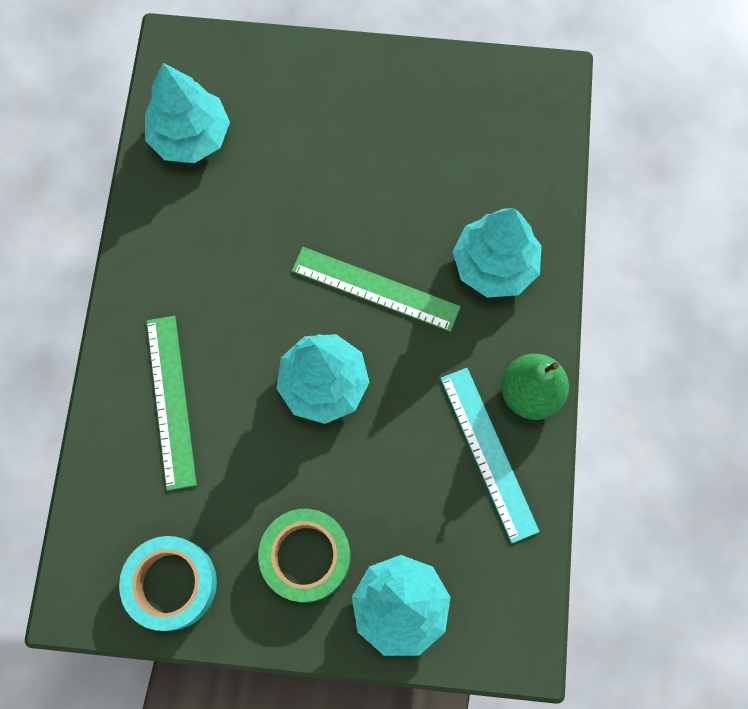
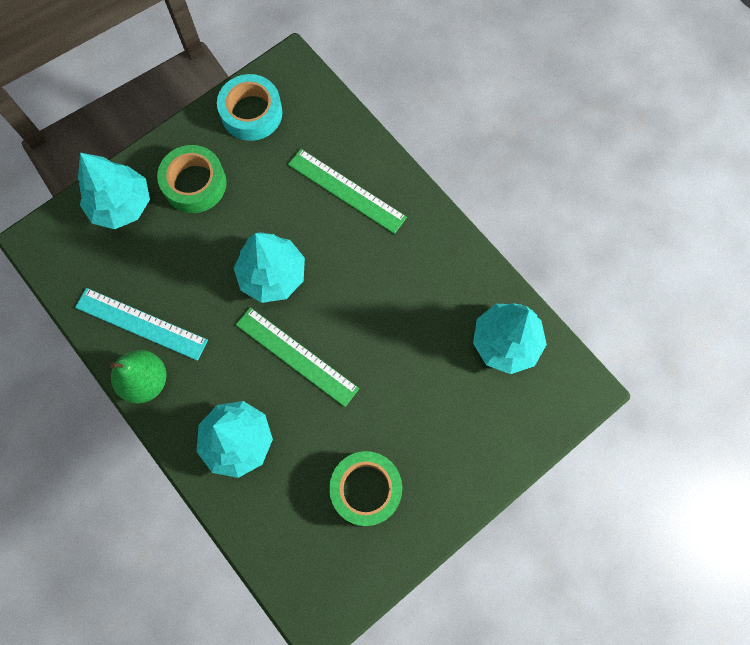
camera: 135 degrees right, 0 degrees up
green ruler [292,247,461,332] -> green ruler turned 60 degrees clockwise [236,307,359,407]
none -> green tape [329,451,402,526]

